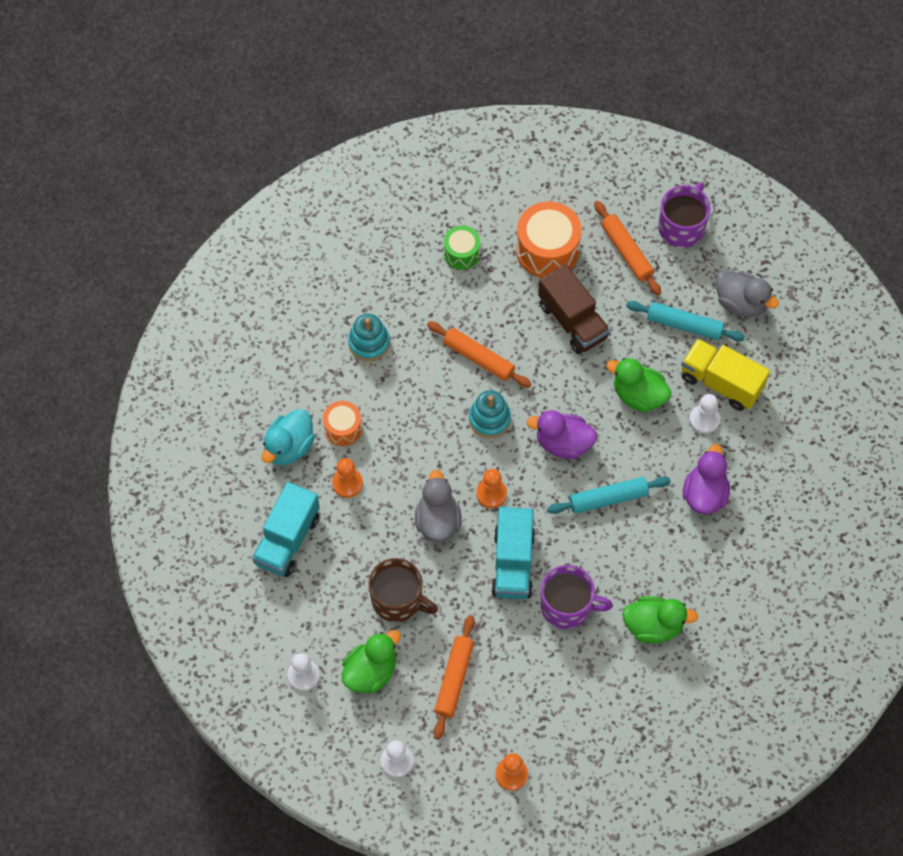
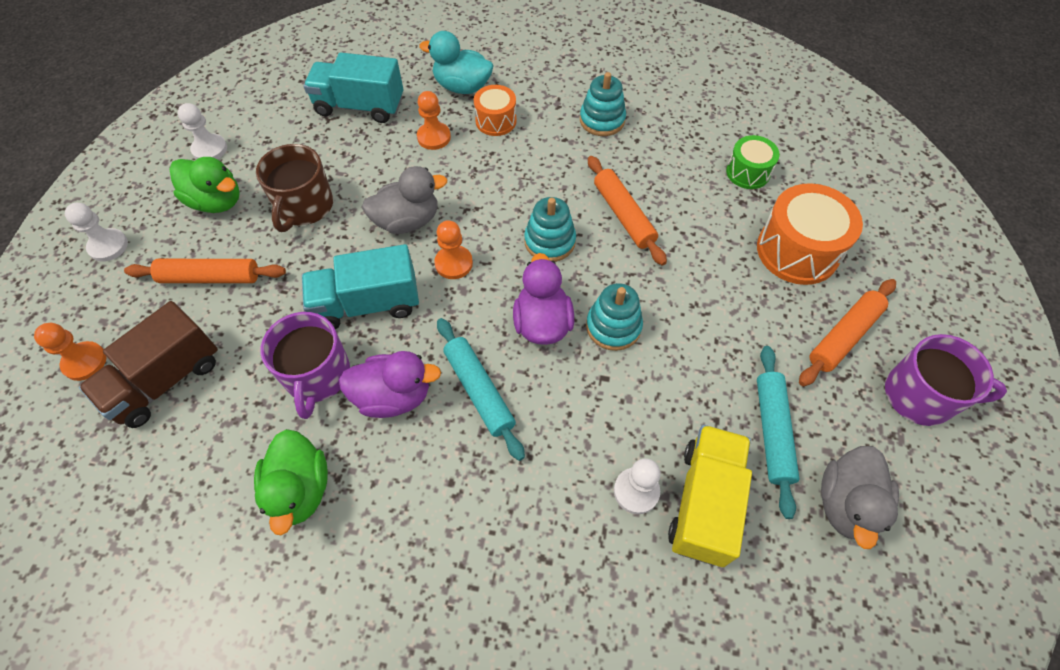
camera: 75 degrees right, 5 degrees down
orange rolling pin [427,321,532,388] -> orange rolling pin turned 45 degrees counterclockwise [588,156,667,265]
brown truck [538,264,610,354] -> brown truck moved to [79,301,218,428]
green duck [606,358,671,412] -> none
purple duck [683,444,730,514] -> purple duck moved to [339,351,441,418]
none -> turquoise stacking toy [586,283,643,351]

